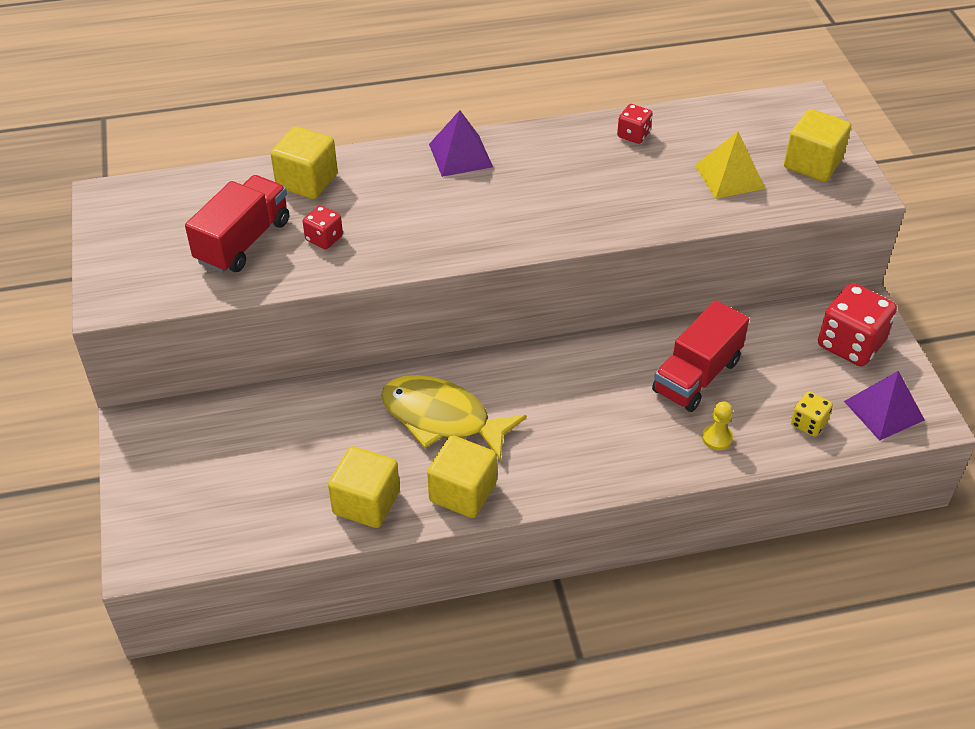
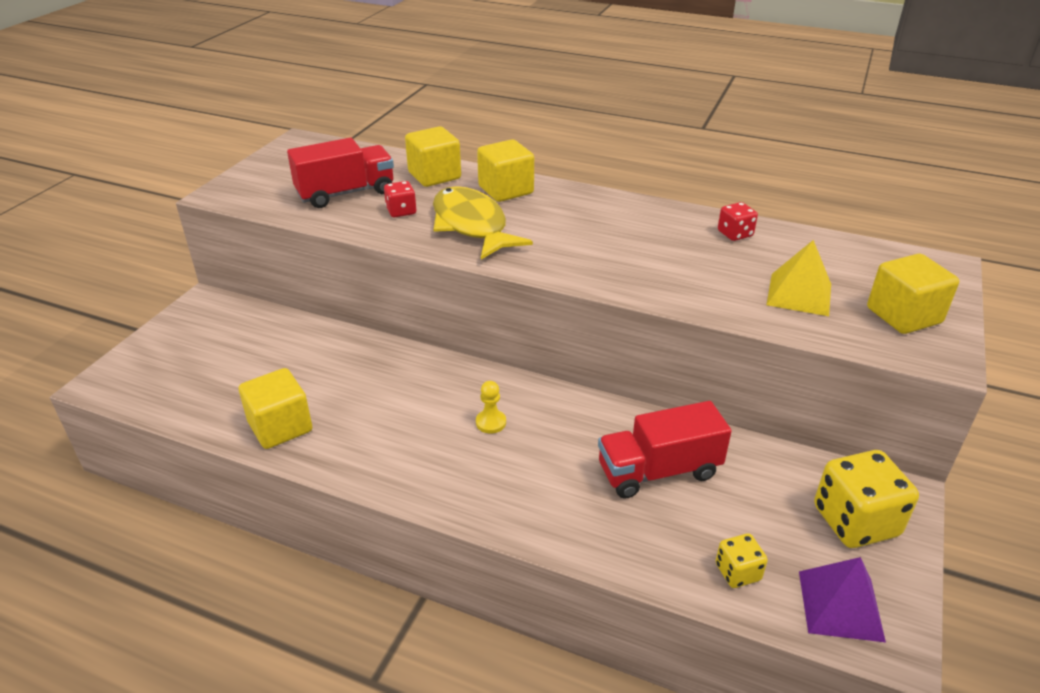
camera: 35 degrees right, 10 degrees down
yellow fish [381,375,527,461] -> yellow fish moved to [433,186,533,260]
yellow cube [427,435,497,518] -> yellow cube moved to [477,139,534,202]
purple pyramid [429,110,493,177] -> none
yellow pawn [702,401,733,450] -> yellow pawn moved to [476,381,506,434]
red dice [818,283,897,366] -> yellow dice [814,450,919,548]

